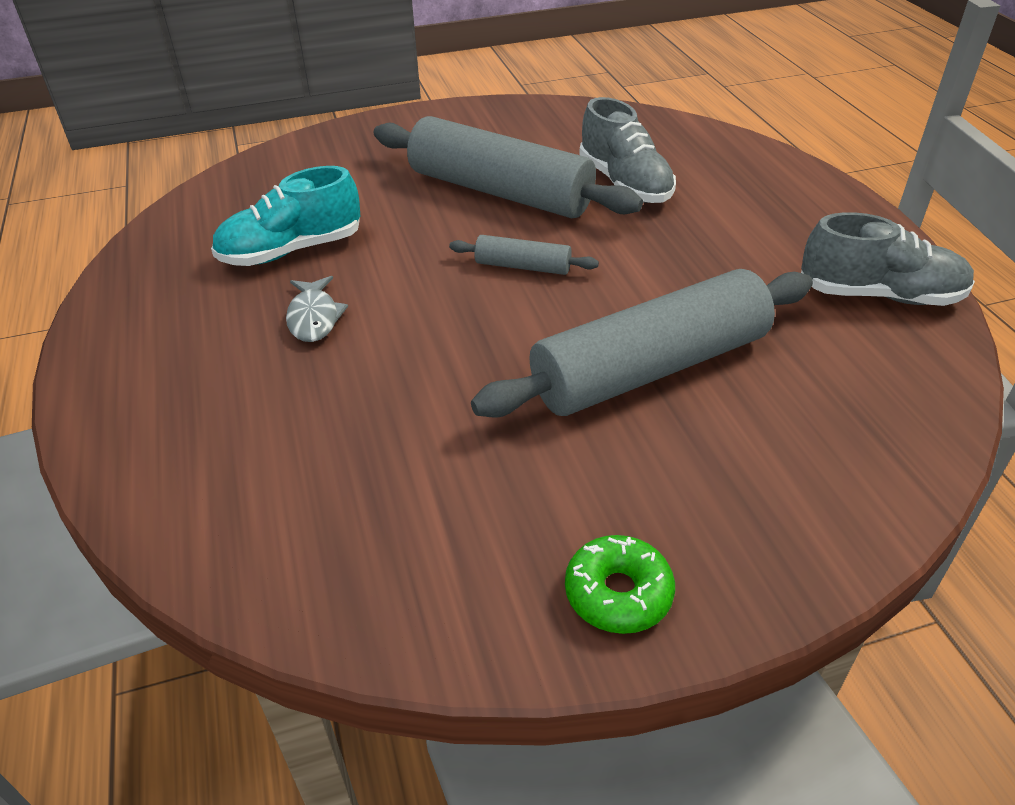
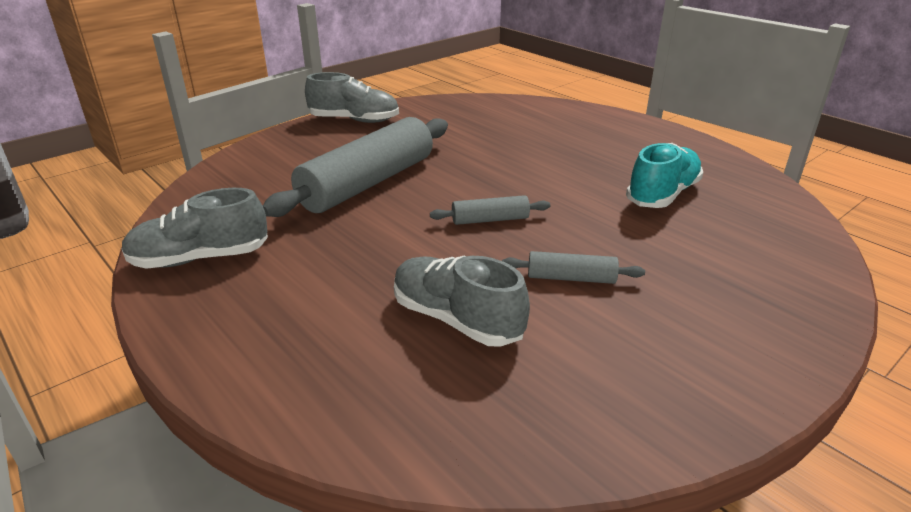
camera: 155 degrees right, 10 degrees down
grey fish [286,276,348,342] -> none
grey rolling pin [374,116,643,218] -> grey rolling pin [502,251,645,284], size x0.45
green donut [565,535,675,634] -> grey shoe [305,72,399,123]

